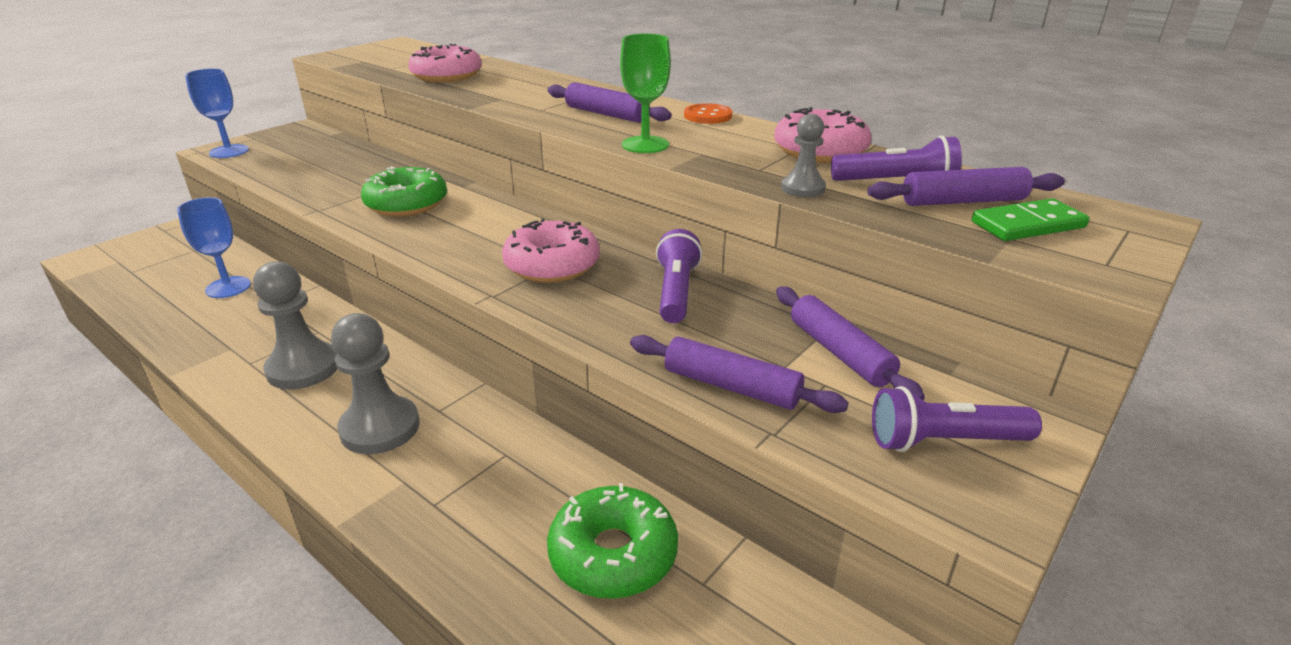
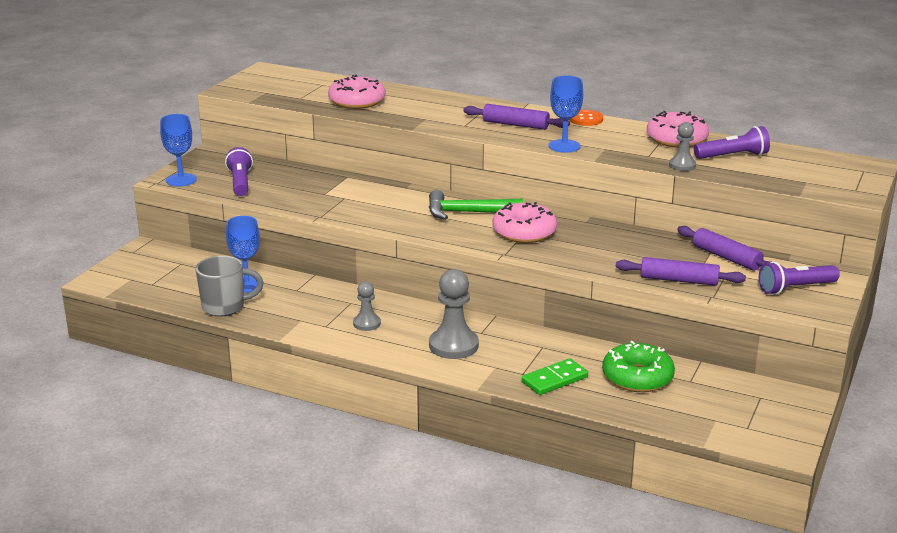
camera: 15 degrees left, 5 degrees down
grey pawn [253,261,337,389] -> grey pawn [353,281,381,331], size x0.57
green donut [361,166,447,217] -> none
green goblet [620,34,671,153] -> blue goblet [549,76,583,153]
purple flashlight [656,229,702,323] -> purple flashlight moved to [225,147,253,196]
purple rolling pin [867,167,1065,206] -> none
green domino [972,198,1089,241] -> green domino moved to [522,358,588,395]
none -> grey mug [196,256,263,317]
none -> green hammer [429,190,523,220]

